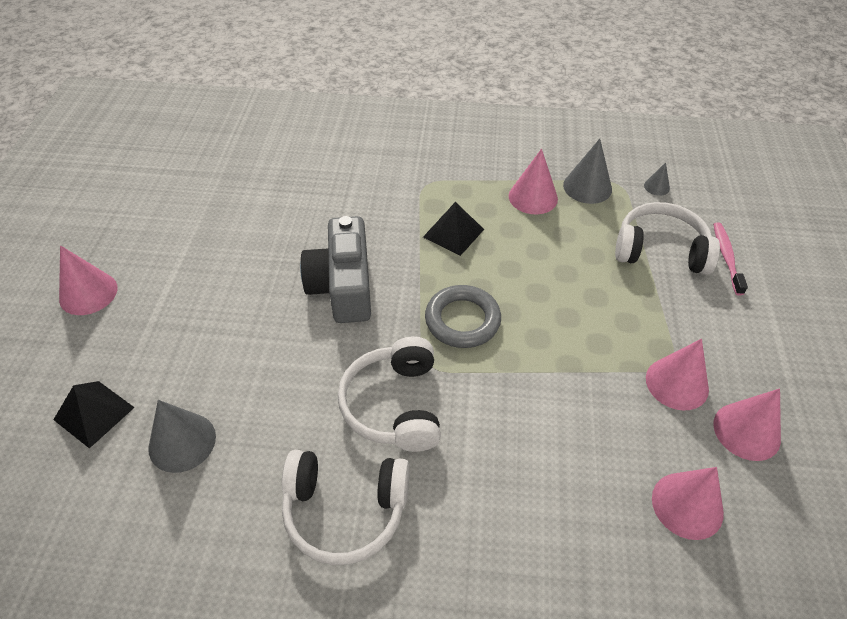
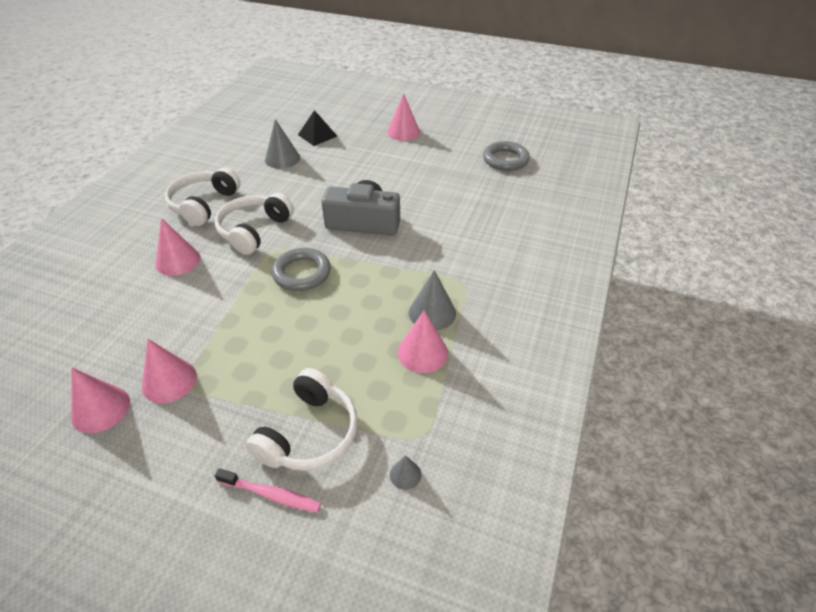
camera: 105 degrees right, 5 degrees down
white headphones [338,336,441,452] -> white headphones turned 75 degrees counterclockwise [215,193,294,255]
black pyramid [423,202,484,256] -> none
grey cone [563,139,612,204] -> grey cone moved to [409,270,456,330]
pink cone [652,467,724,540] -> pink cone moved to [156,218,200,276]
none -> grey ring [483,141,530,171]

